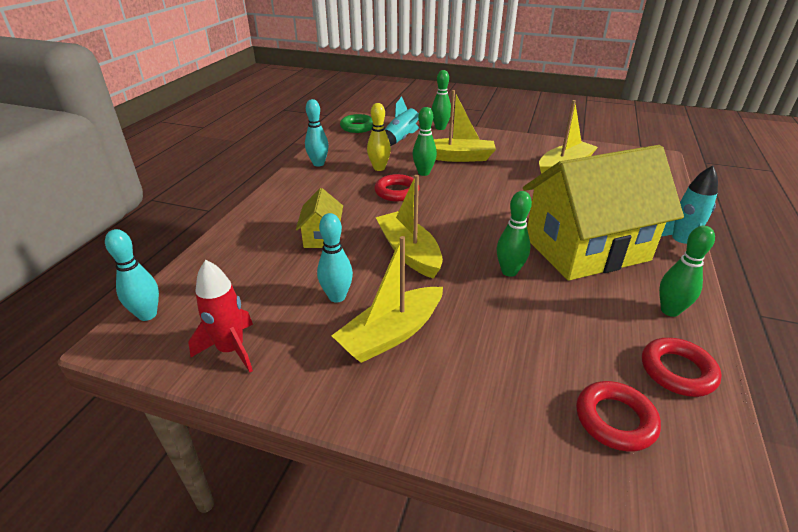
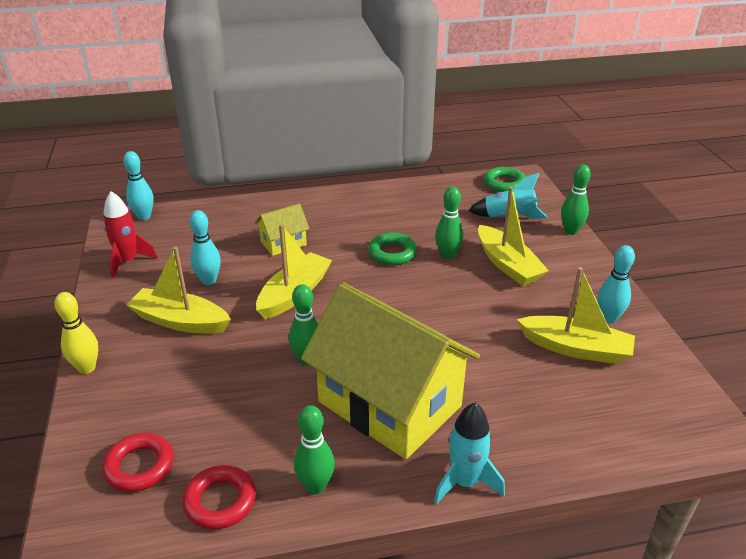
camera: 60 degrees right, 0 degrees up
turquoise bowling pin [305,99,329,167] -> turquoise bowling pin moved to [598,245,635,324]
yellow bowling pin [367,103,391,171] -> yellow bowling pin moved to [54,292,98,374]
red ring [374,174,420,201] -> green ring [368,232,417,265]

